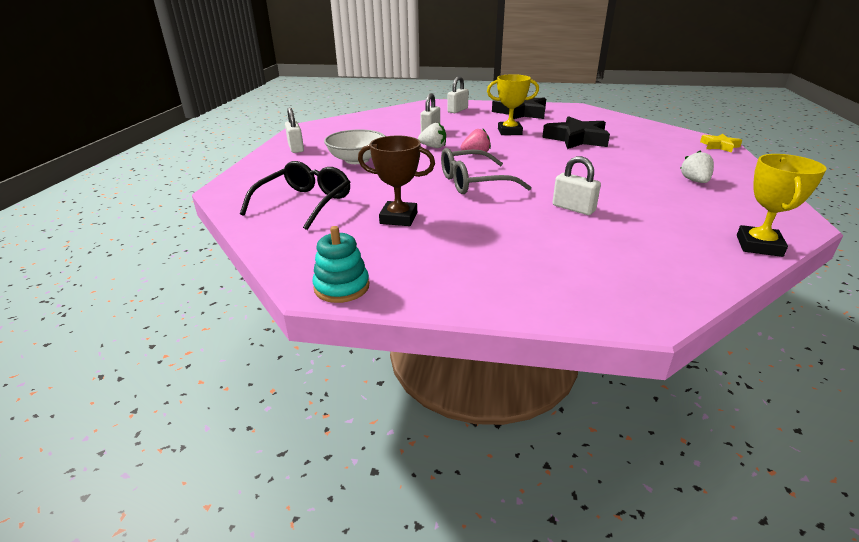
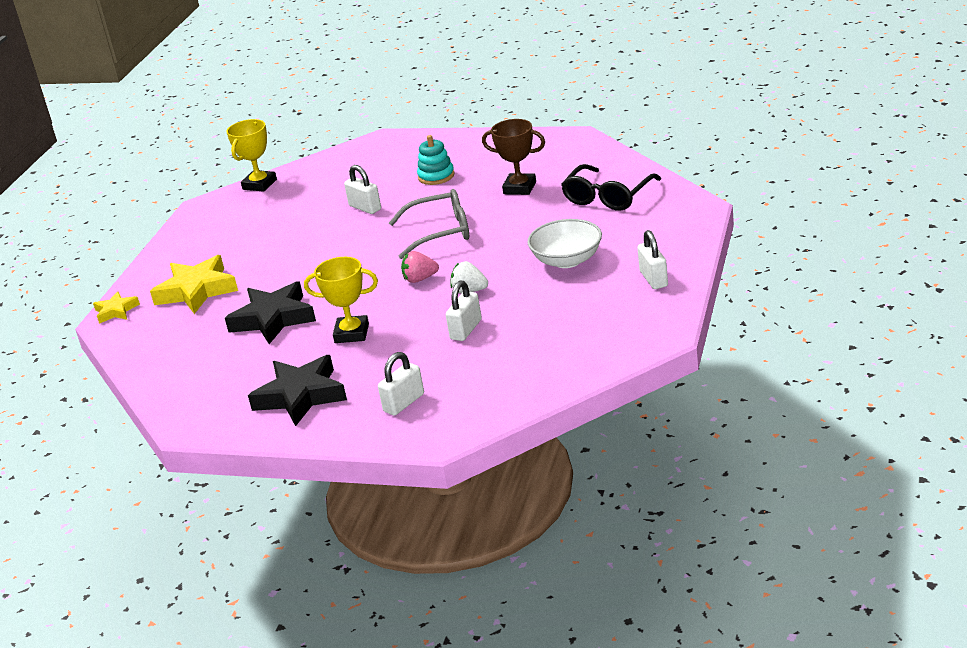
camera: 170 degrees left, 0 degrees up
turquoise stacking toy [312,226,369,303] -> turquoise stacking toy moved to [417,135,455,185]
white strawberry [680,150,714,183] -> none
none -> yellow star [150,255,238,314]

